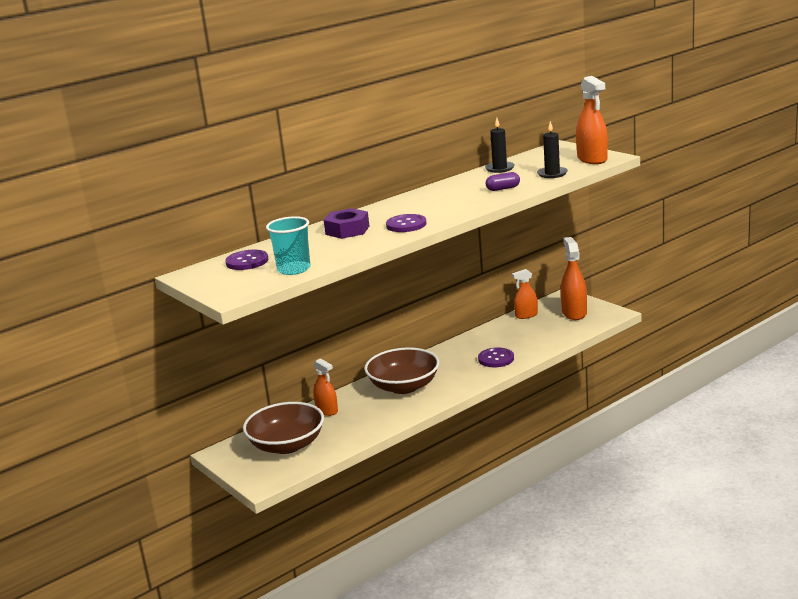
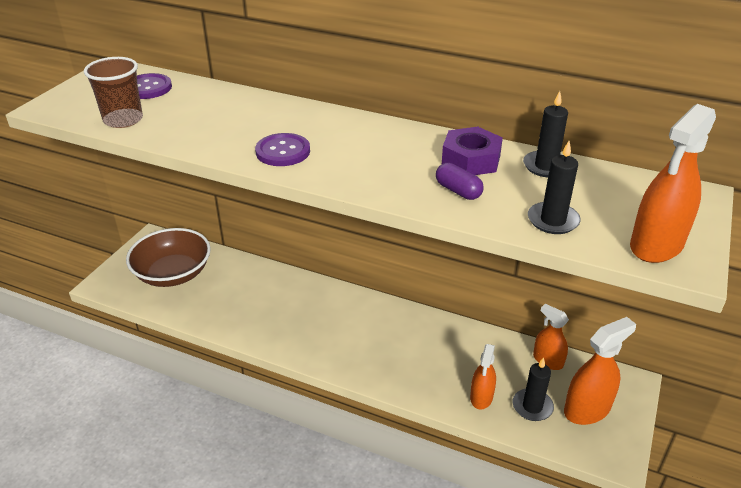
camera: 60 degrees right, 15 degrees up
turquoise cup [266,216,310,275] -> brown cup [84,57,143,128]
orange spray bottle [313,358,338,416] -> orange spray bottle moved to [470,344,496,410]
purple nut [324,208,369,239] -> purple nut moved to [442,127,503,175]
brown bowl [364,347,439,394] -> none
purple button [478,348,514,367] -> none
none -> black candle [513,357,554,421]

